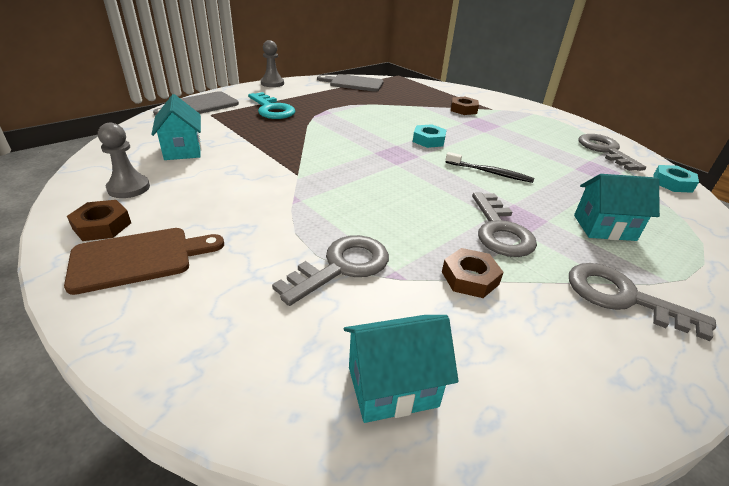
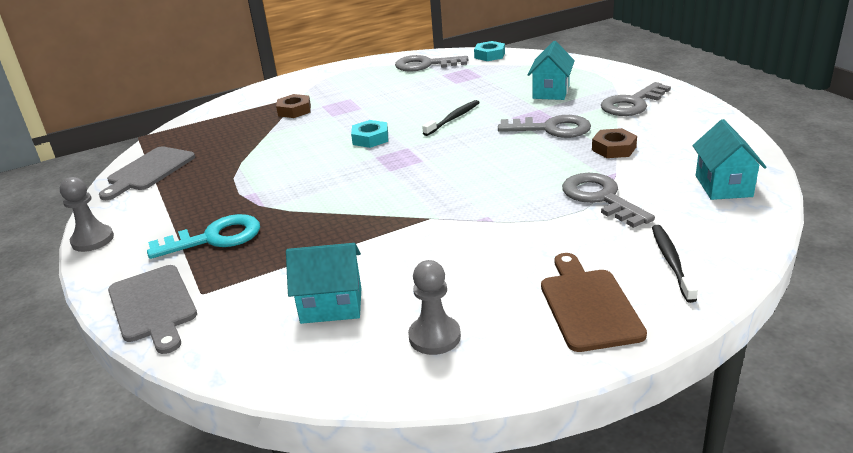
camera: 70 degrees left, 5 degrees down
brown nut [67,200,131,241] -> none
none -> black toothbrush [652,225,698,303]

